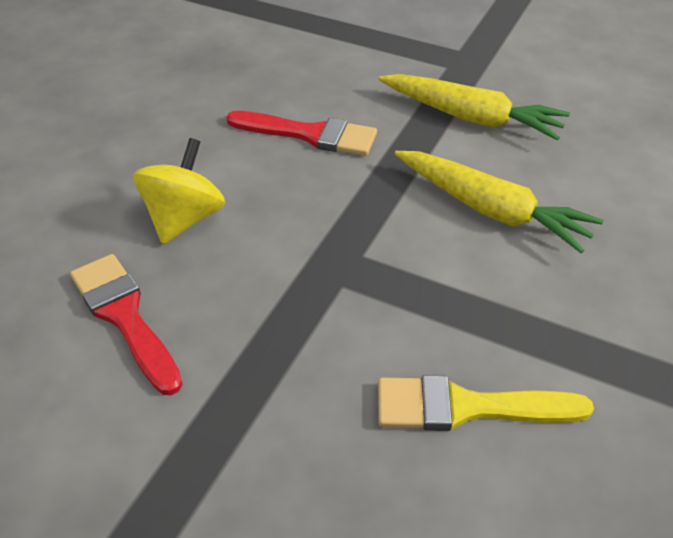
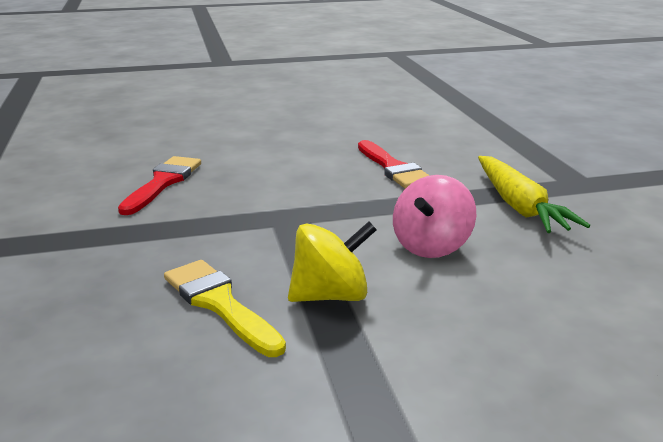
camera: 50 degrees right, 20 degrees down
yellow spinning top [133,138,225,244] -> yellow spinning top moved to [288,221,377,302]
yellow carrot [394,151,603,253] -> pink spinning top [393,175,476,258]

